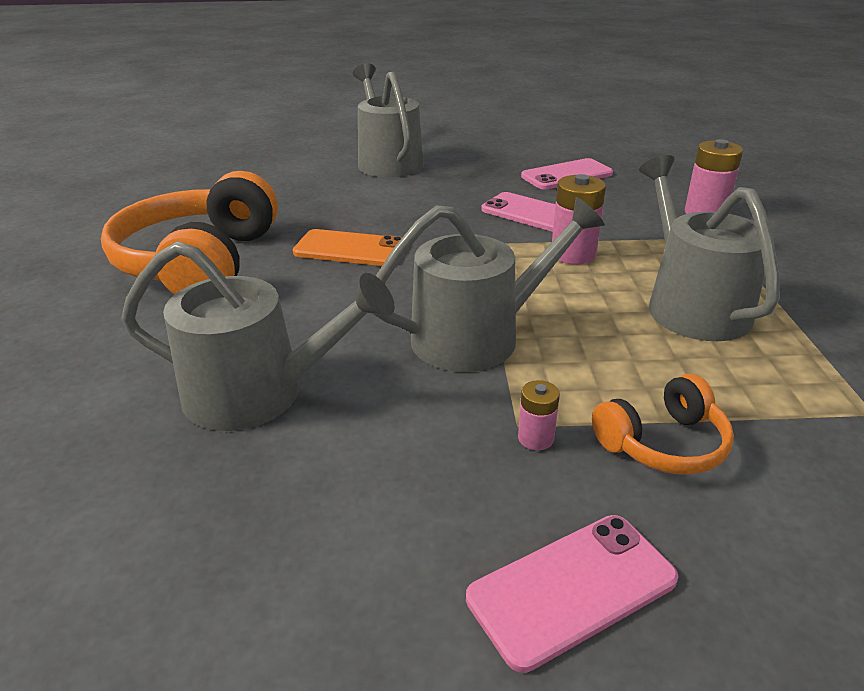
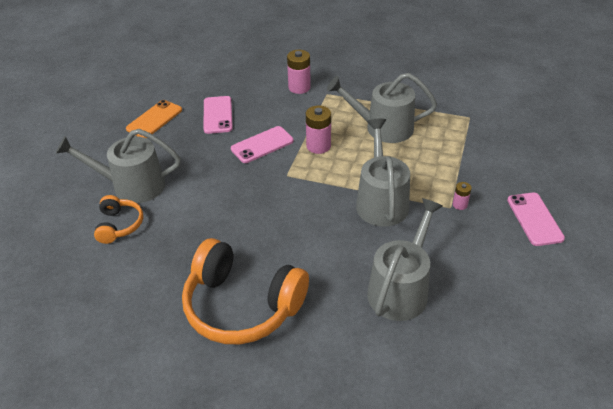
camera: 70 degrees left, 10 degrees up
orange phone [293,229,402,266] -> orange phone moved to [126,100,182,138]
orange headphones [592,374,734,475] -> orange headphones moved to [94,195,143,244]

